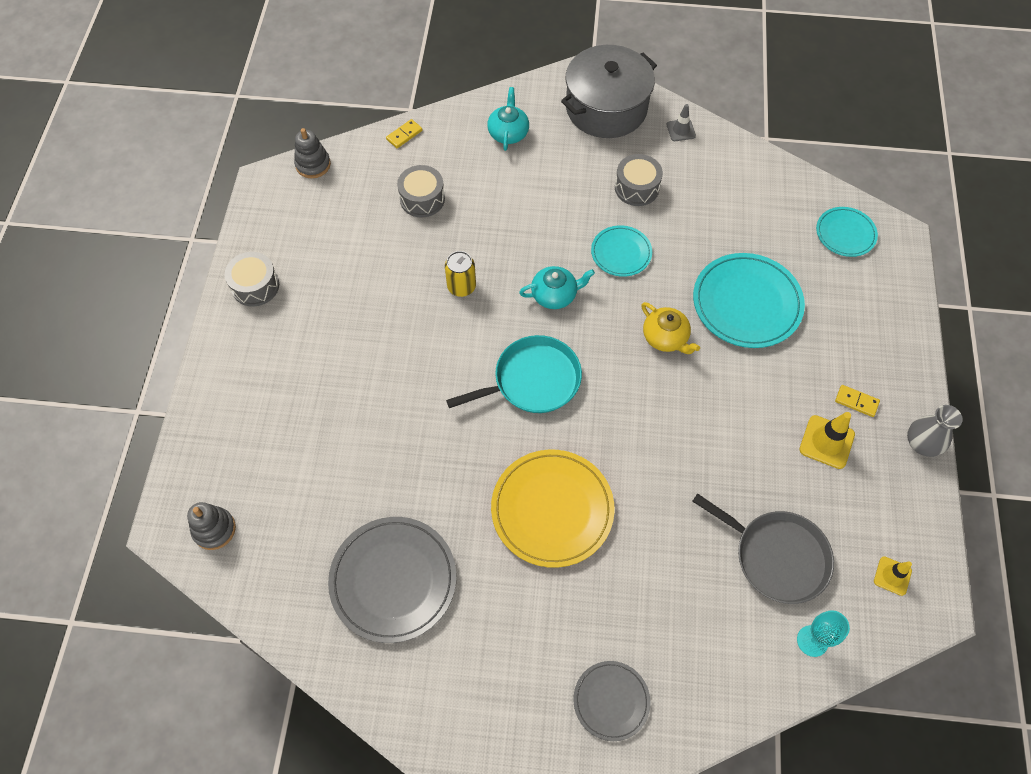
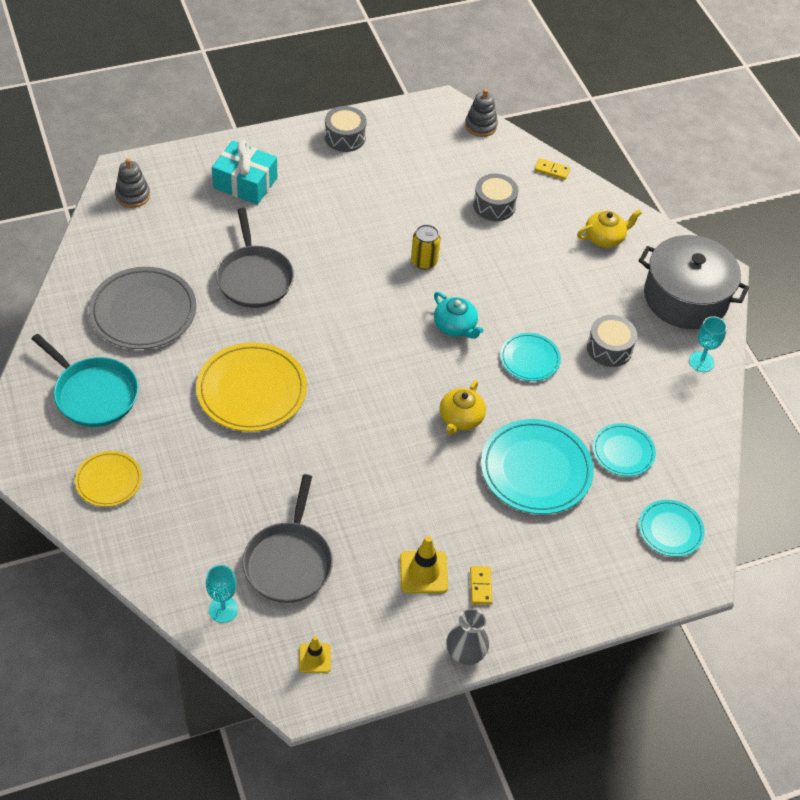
camera: 60 degrees right, 10 degrees down
turquoise pan [446,335,582,413] -> turquoise pan moved to [31,334,138,427]
turquoise teapot [487,87,529,151] -> yellow teapot [577,209,642,248]
grey plate [573,661,650,741] -> yellow plate [75,451,142,507]
grey traffic cone [666,104,696,141] -> turquoise goblet [689,316,727,372]
none -> turquoise gift [212,140,277,205]
none -> grey pan [216,208,294,308]
none -> turquoise plate [592,423,656,476]

